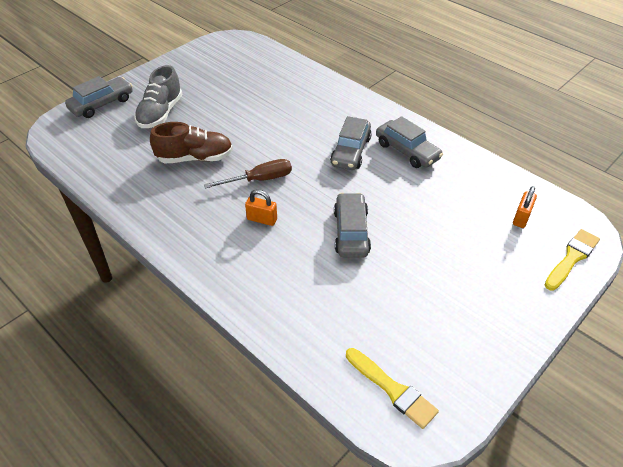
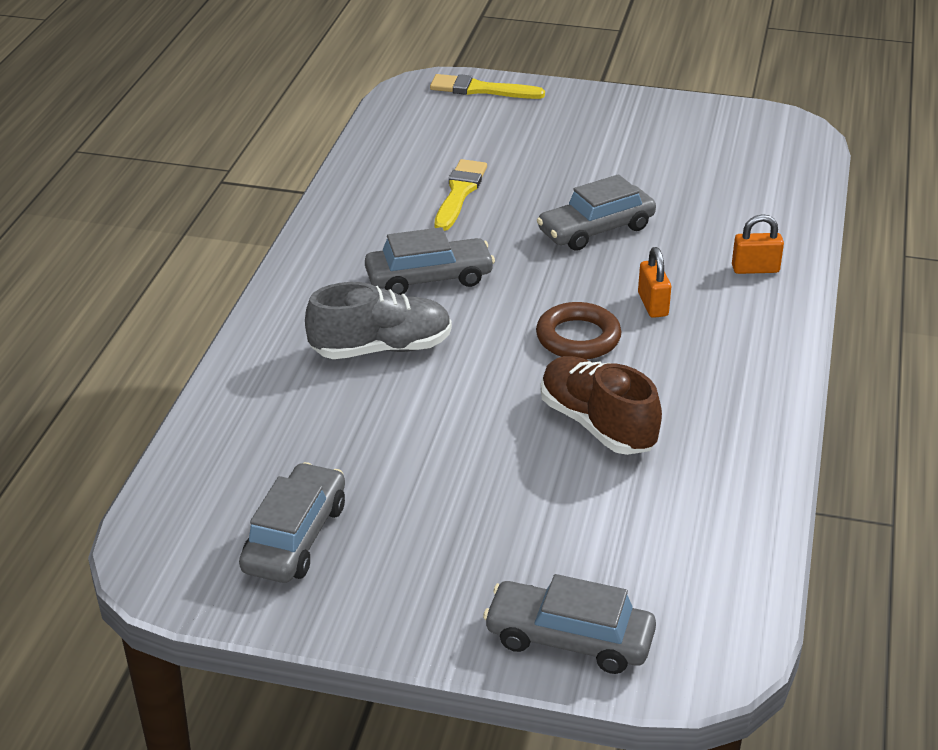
camera: 120 degrees left, 10 degrees down
grey shoe [134,65,183,128] -> grey shoe moved to [305,282,452,359]
brown screwdriver [204,159,292,189] -> brown ring [536,302,621,360]
yellow brush [346,348,439,429] -> yellow brush moved to [435,159,487,231]
grey car [376,116,443,168] -> grey car moved to [239,462,345,583]
orange padlock [513,186,537,228] -> orange padlock moved to [732,214,784,274]

